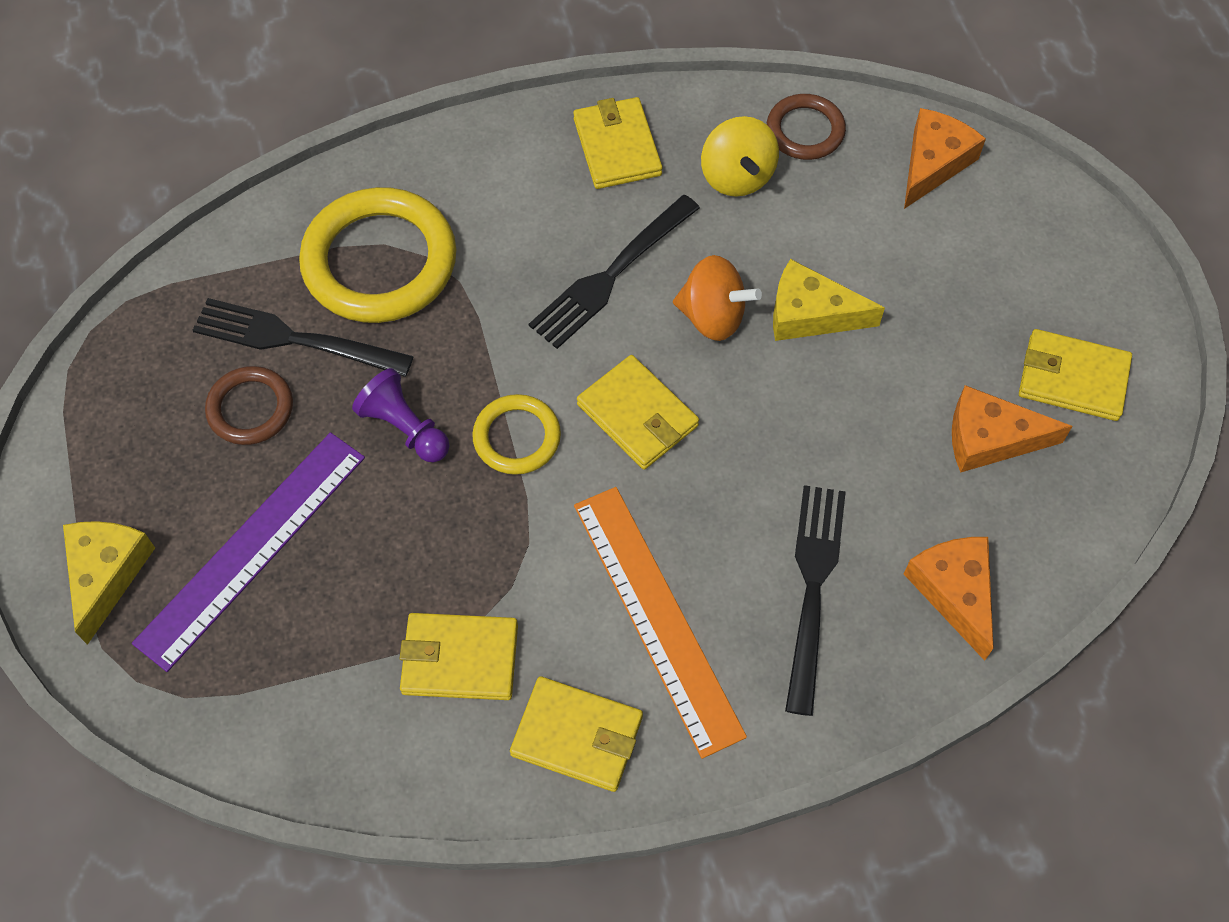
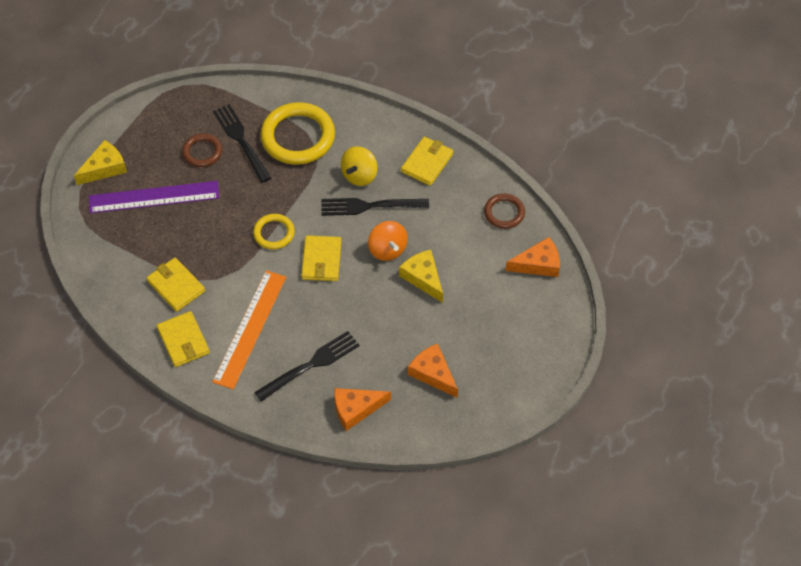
camera: 45 degrees right, 5 degrees down
purple pawn [352,368,449,462] -> none
yellow spinning top [701,116,779,197] -> yellow spinning top moved to [341,146,378,186]
orange cheese [904,537,994,661] -> orange cheese turned 135 degrees counterclockwise [334,388,391,431]
yellow wallet [1019,329,1132,421] -> none

